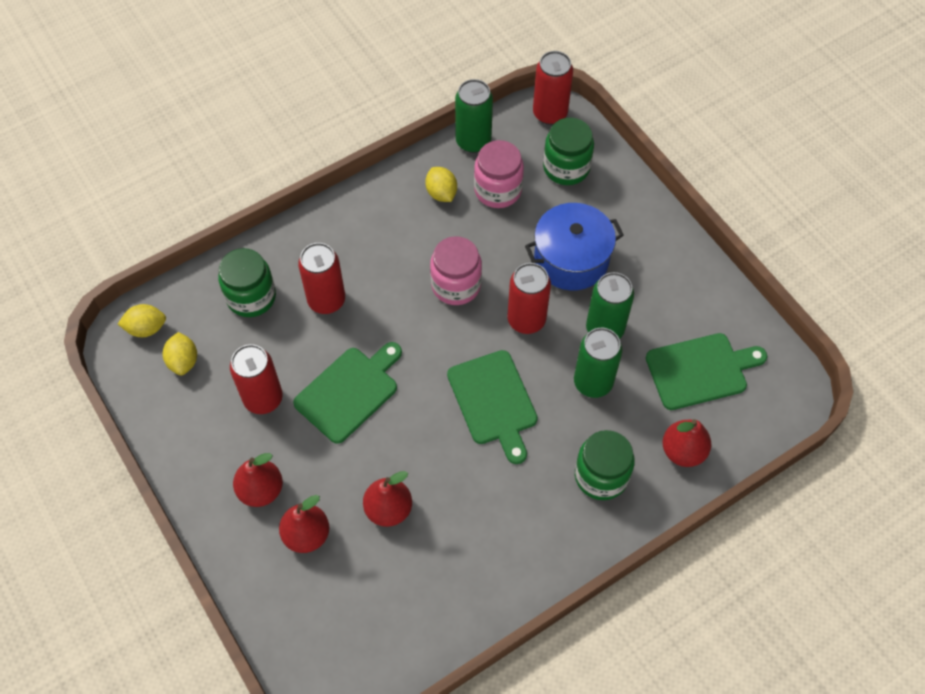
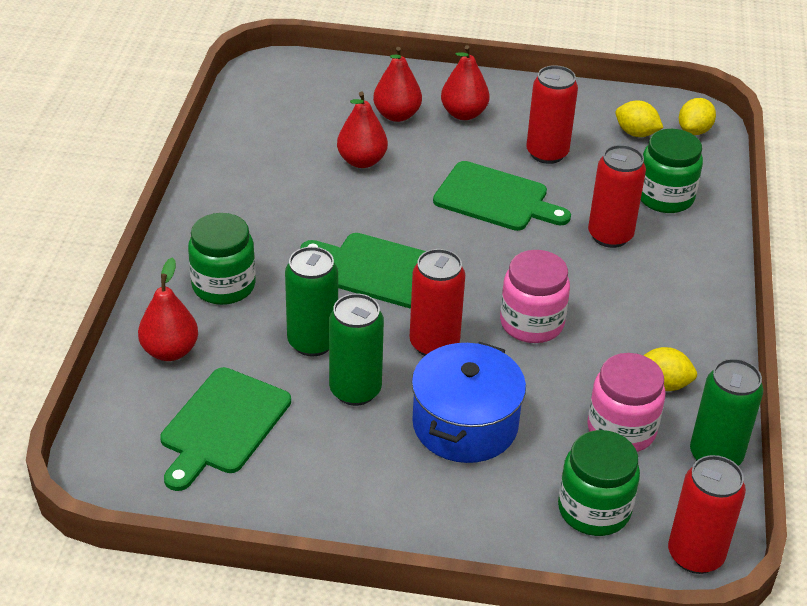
camera: 130 degrees right, 20 degrees down
green cutting board [293,342,402,444] -> green cutting board turned 60 degrees counterclockwise [433,161,571,231]

